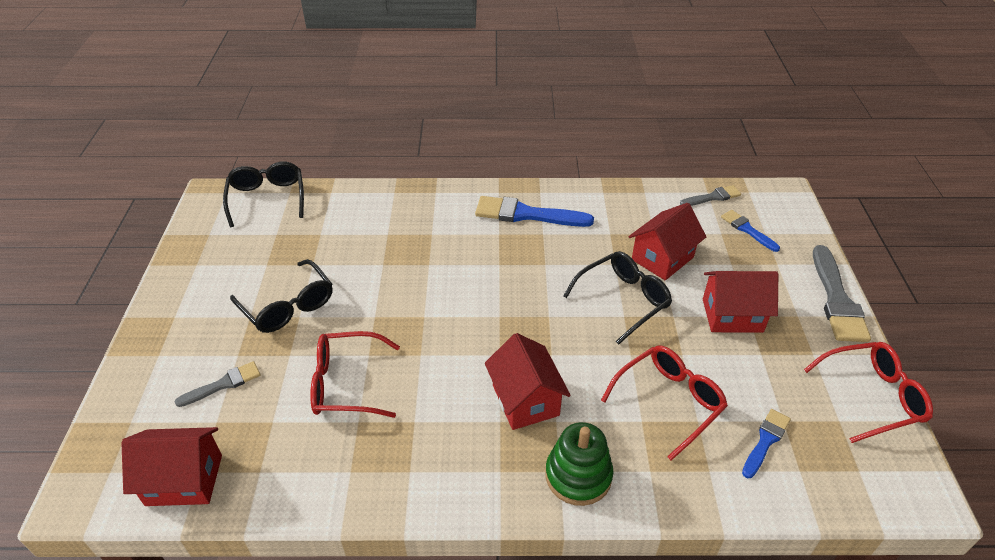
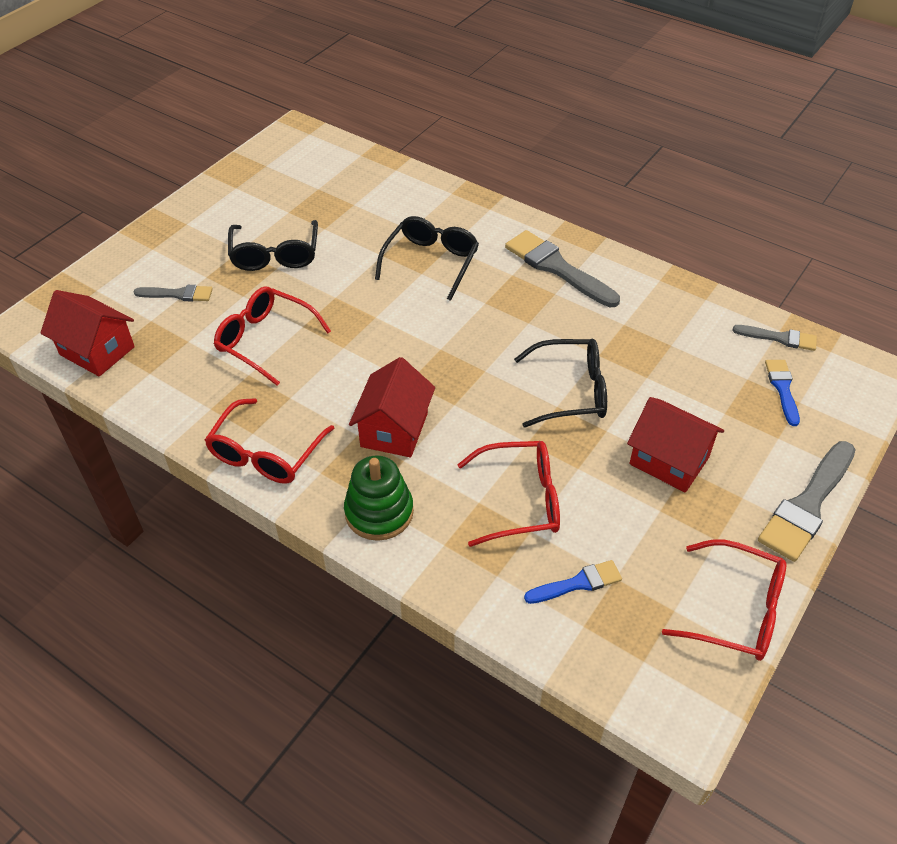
camera: 35 degrees right, 5 degrees up
black glasses [223,162,304,227] -> black glasses moved to [375,216,479,301]
blue brush [475,196,594,227] -> grey brush [505,230,620,307]
red house [629,203,706,280] -> none
none -> red glasses [205,398,335,484]

